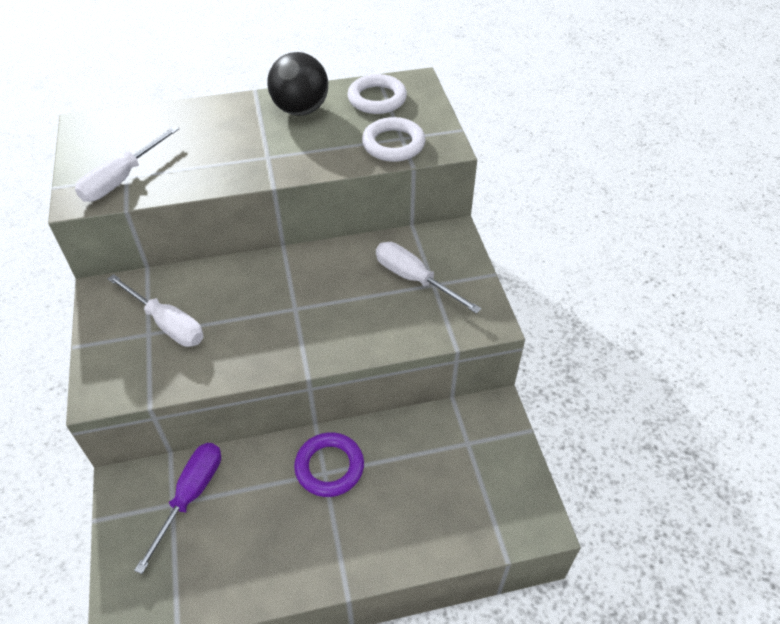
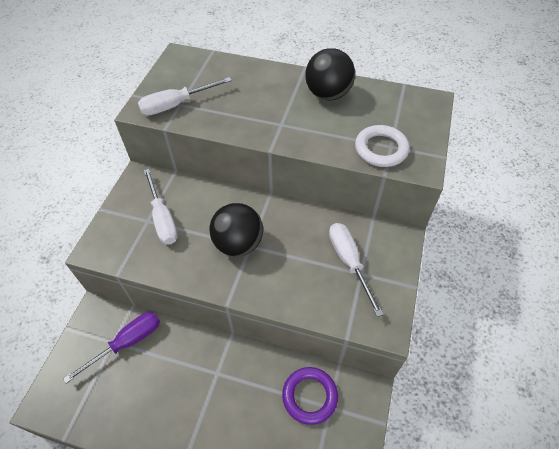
camera: 30 degrees right, 5 degrees up
purple ring [294,432,364,497] -> purple ring moved to [282,367,338,425]
white ring [348,74,407,114] -> none
none -> black ball [209,203,263,257]

